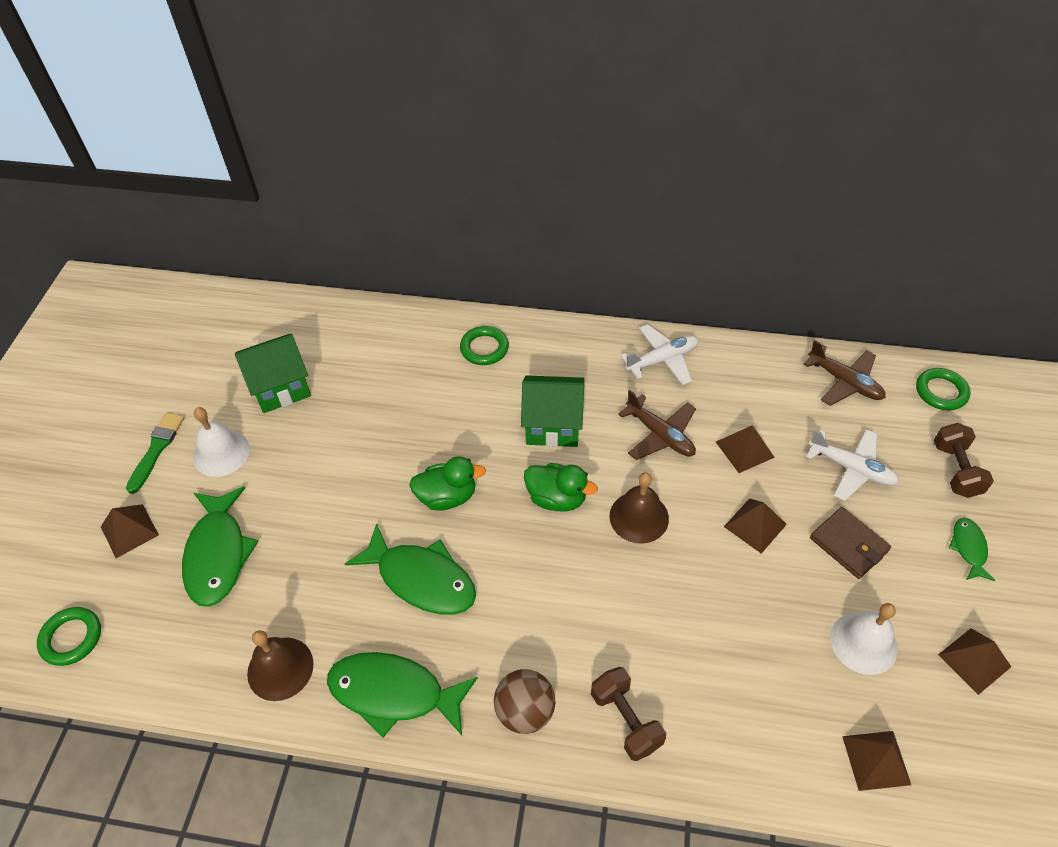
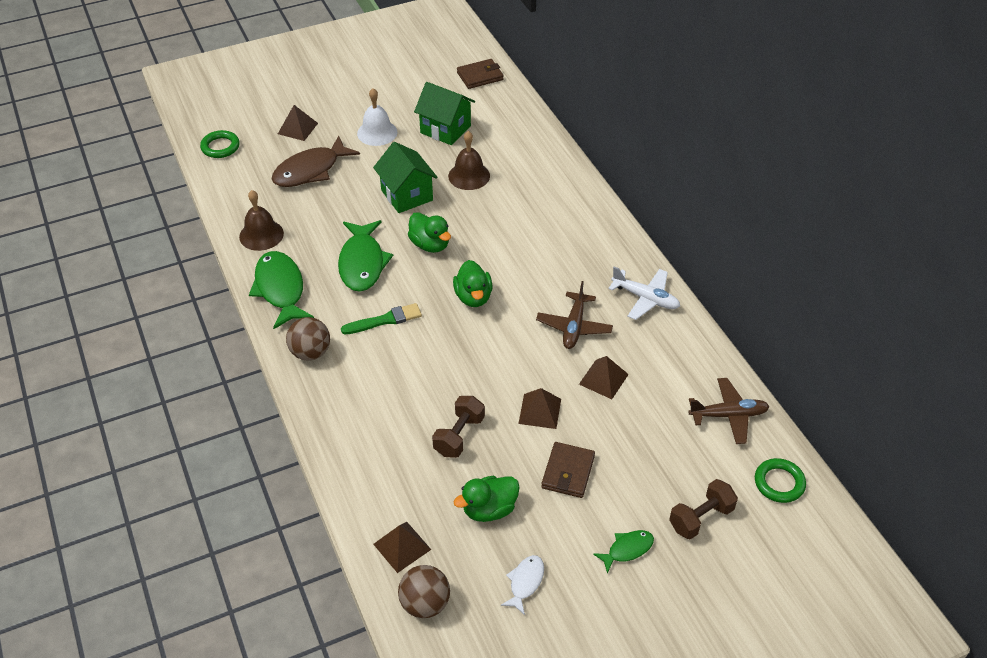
camera: 55 degrees right, 5 degrees down
green brush [126,413,184,494] -> green brush moved to [341,303,422,334]
green fish [182,486,258,607] -> brown fish [272,135,360,187]
green ring [460,326,509,365] -> none
green house [521,375,584,447] -> green house moved to [373,142,438,213]
brown dumbbell [591,667,666,761] -> brown dumbbell moved to [432,396,485,458]
brown bell [610,472,669,544] -> brown bell moved to [448,131,490,190]
brown plane [803,340,886,406] -> brown plane turned 105 degrees counterclockwise [688,378,770,444]
white plane [806,429,899,501] -> none
white bell [830,603,898,675] -> green duck [453,476,520,522]
brown pyramid [938,628,1011,695] -> white fish [501,555,544,615]
none -> brown ball [398,565,450,618]
none -> brown wallet [457,59,504,89]

